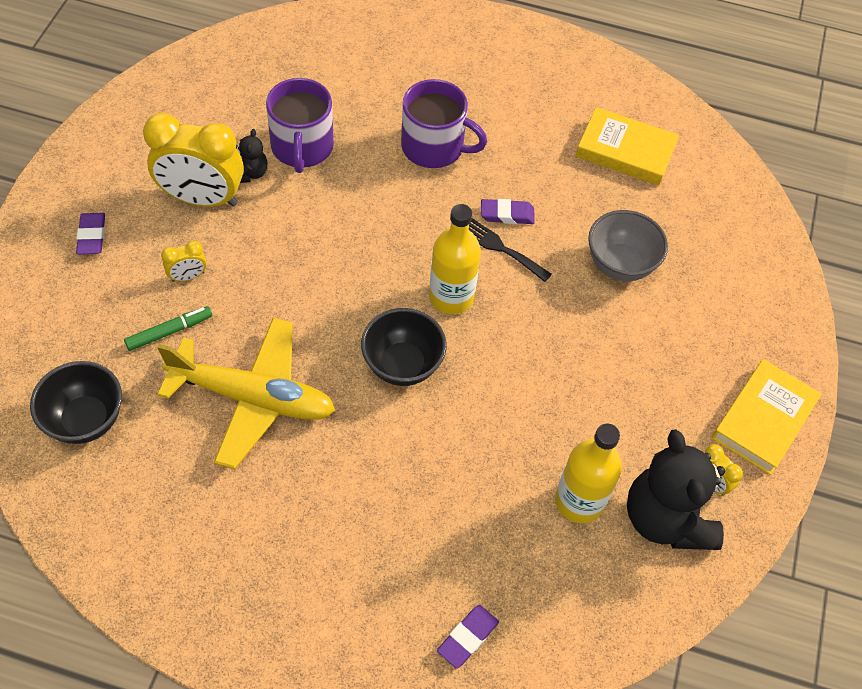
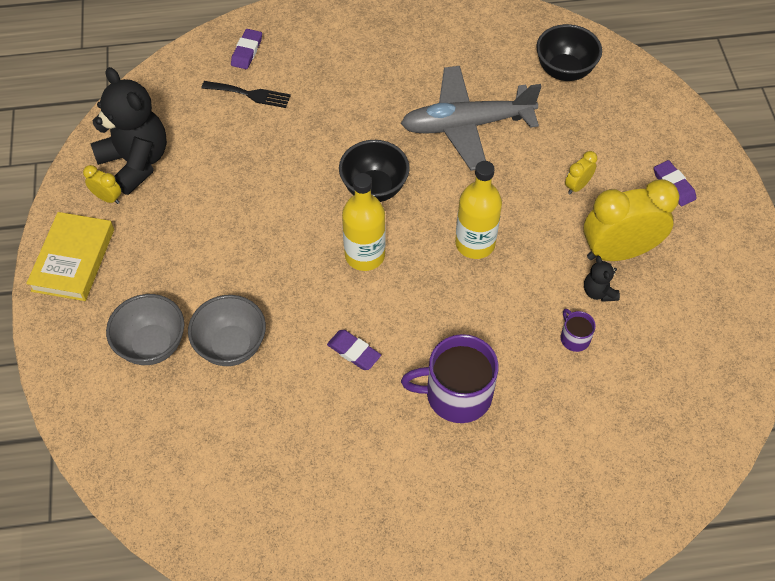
camera: 160 degrees right, 0 degrees up
green marker [124,306,212,351] -> none
yellow plane [157,318,335,469] -> grey plane [401,66,542,171]
purple mug [266,78,334,173] -> purple mug [561,309,596,352], size x0.47
black fork [469,218,552,282] -> black fork moved to [202,81,291,108]
purple eraser [481,199,535,224] -> purple eraser turned 60 degrees clockwise [327,330,381,370]
yellow bottle [555,424,622,523] -> yellow bottle moved to [455,161,502,259]
yellow book [576,107,679,185] -> none
none -> grey bowl [106,294,184,365]

